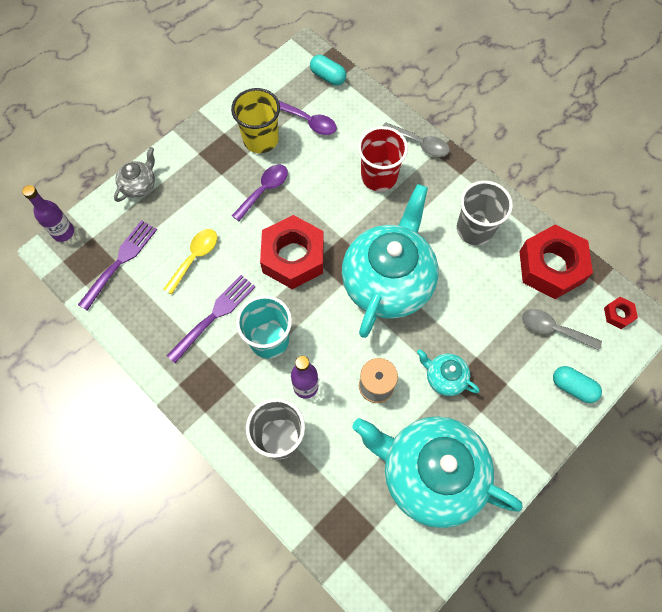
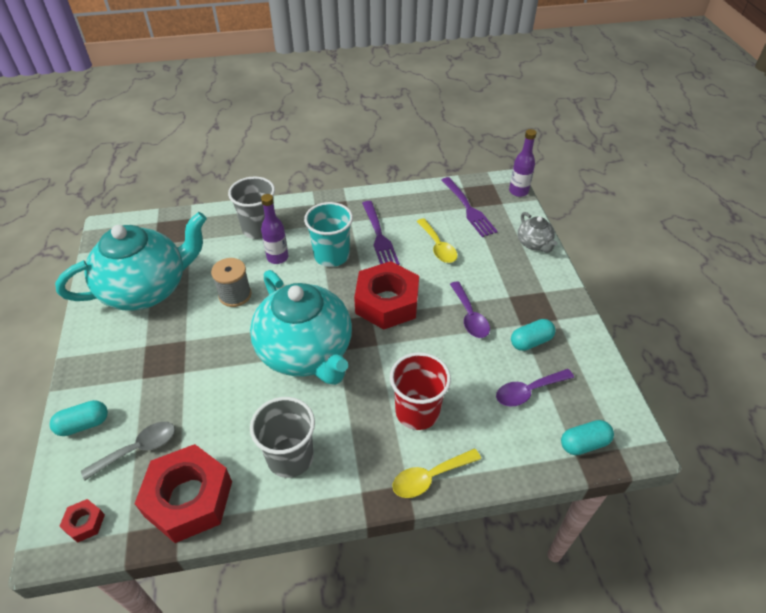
camera: 125 degrees right, 20 degrees down
yellow cup [231,88,280,153] -> turquoise capsule [511,319,555,351]
grey spoon [383,122,450,157] -> yellow spoon [392,448,481,498]
turquoise teapot [417,349,480,396] -> none

